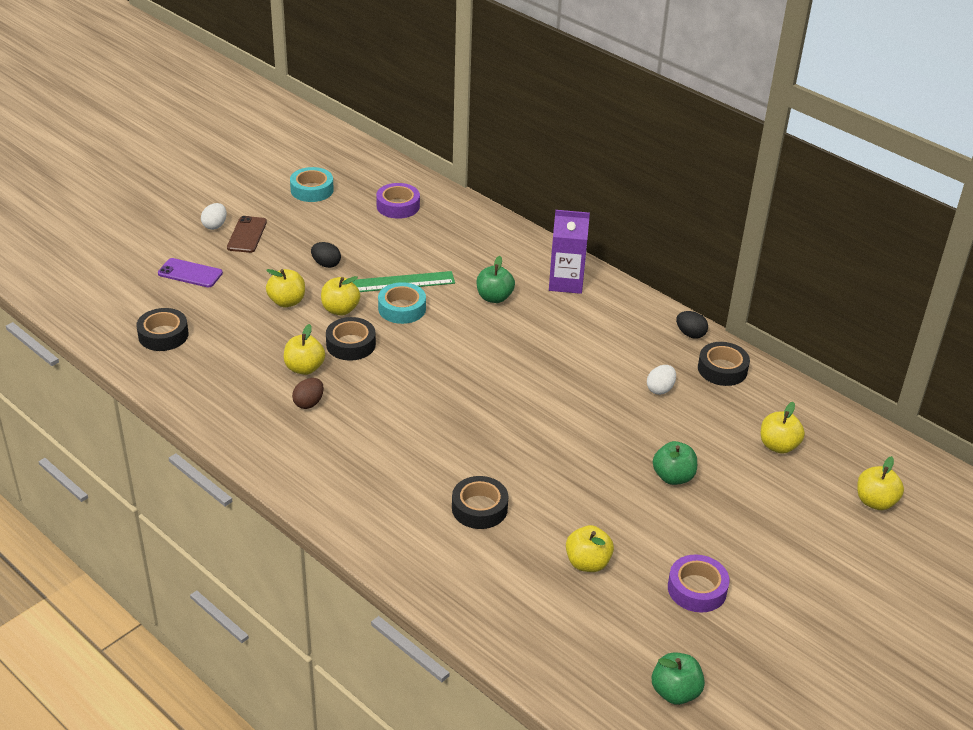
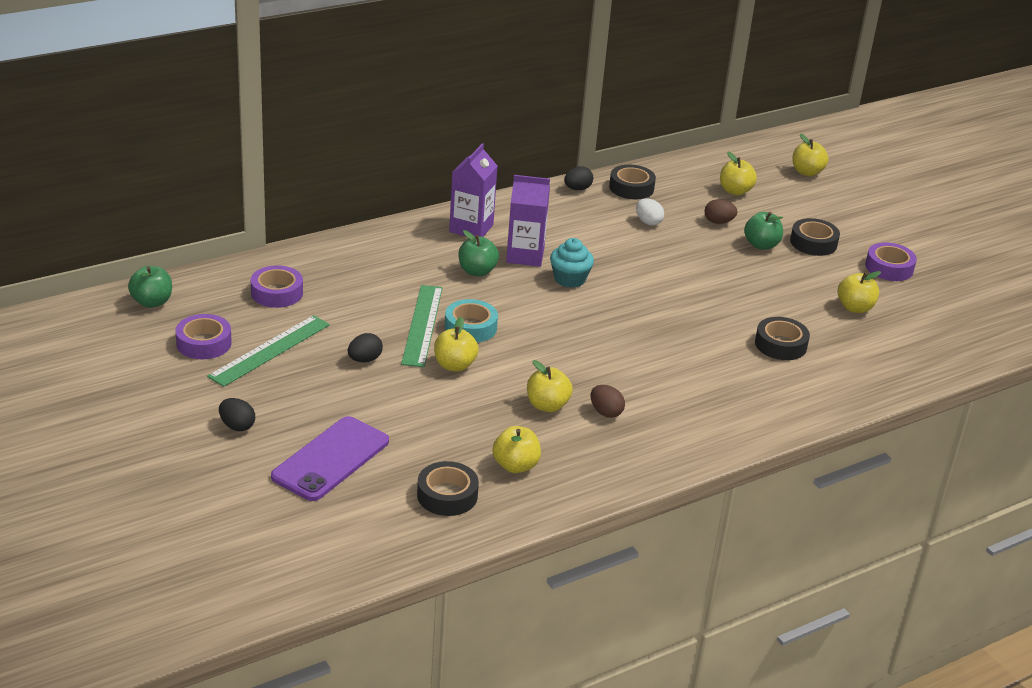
camera: 75 degrees left, 5 degrees down
purple phone [158,258,223,288] -> purple phone [271,416,389,501], size x1.61
white egg [201,203,227,230] -> black egg [219,398,255,431]
brown phone [227,216,267,253] -> none
yellow apple [266,269,305,307] -> yellow apple moved to [492,426,541,473]
turquoise tape [290,167,334,202] -> purple tape [175,314,232,359]
black tape [326,317,376,361] -> black tape moved to [790,218,840,256]
green apple [652,652,705,705] -> green apple moved to [128,266,172,308]
none -> green ruler [207,315,330,387]
none -> purple carton [506,175,550,267]
none -> turquoise cupcake [550,238,594,288]
none -> brown egg [704,199,737,224]

